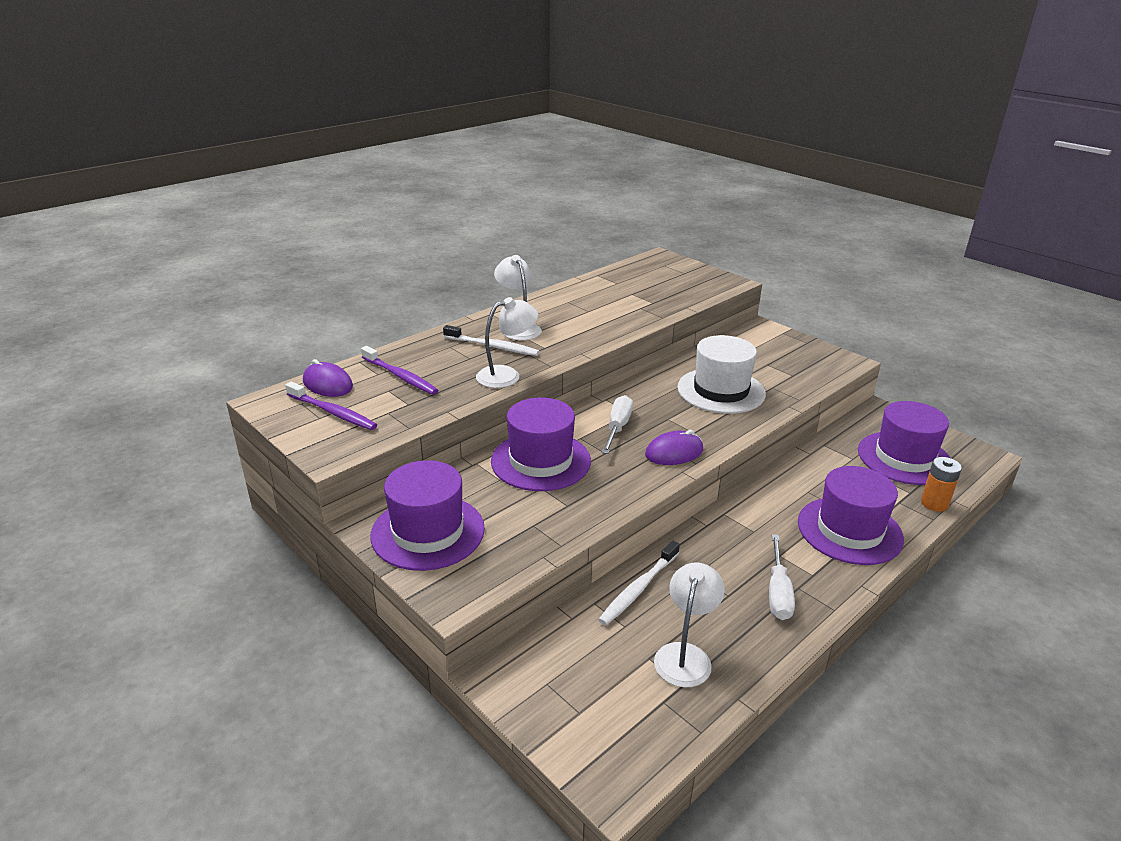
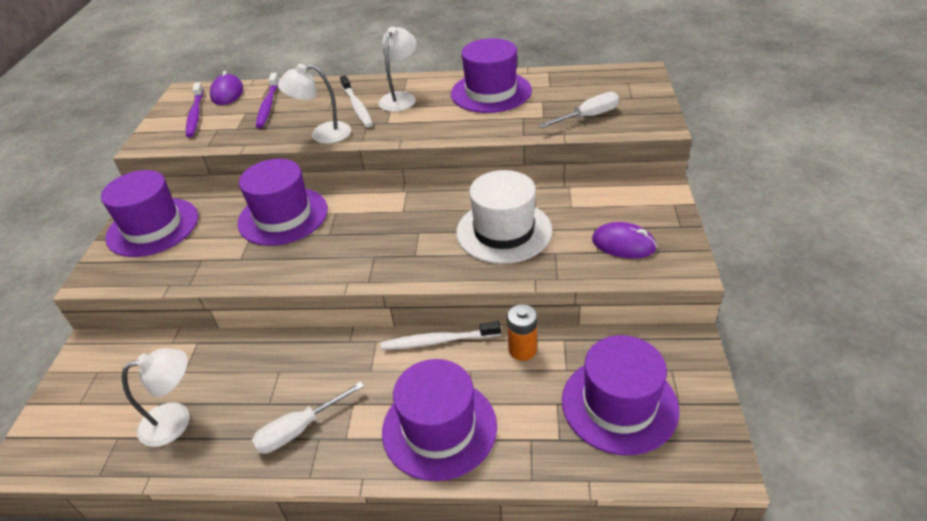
camera: 50 degrees right, 10 degrees up
white lamp [476,297,538,388] -> white lamp turned 150 degrees clockwise [277,64,351,144]
white toothbrush [598,541,680,625] -> white toothbrush moved to [381,321,501,350]
white screwdriver [602,395,633,454] -> white screwdriver moved to [539,92,619,128]
purple mouse [645,430,703,465] -> purple mouse moved to [592,222,657,259]
orange battery [921,457,962,512] -> orange battery moved to [507,304,537,361]
none -> purple hat [451,38,532,113]

